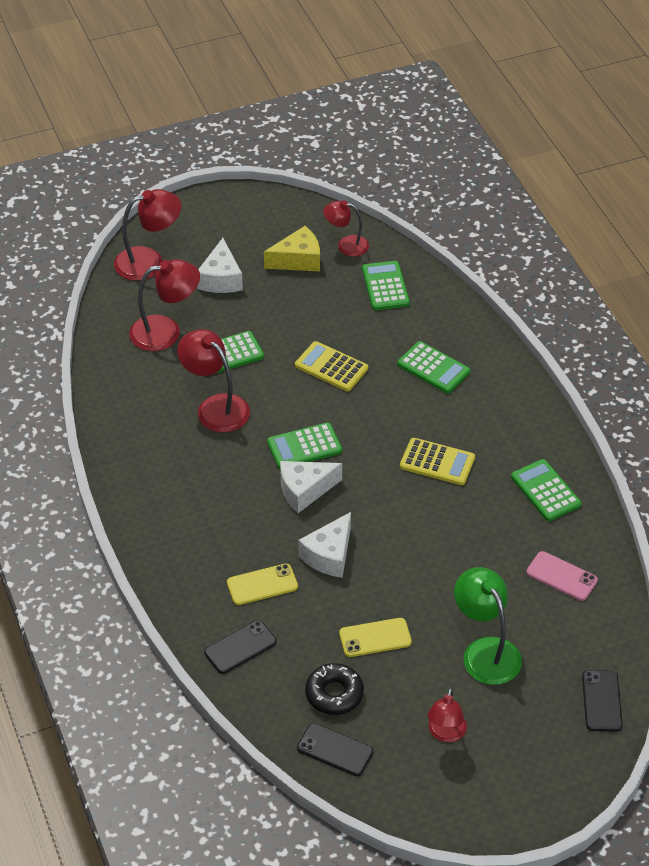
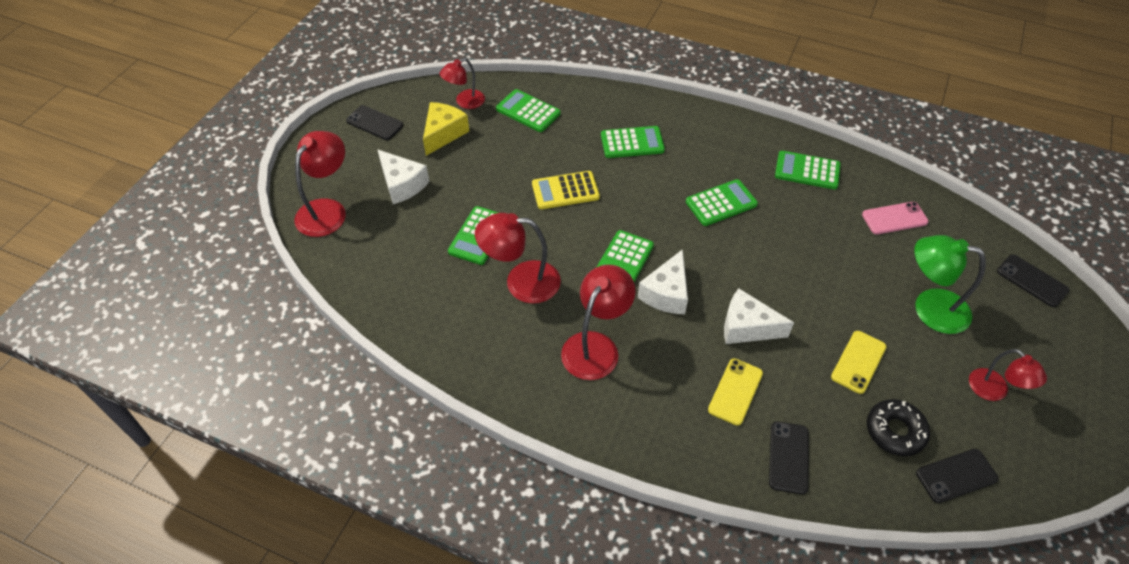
camera: 45 degrees left, 5 degrees up
red lamp [129,259,200,351] -> red lamp moved to [561,265,636,380]
white cheese [298,512,351,578] -> white cheese turned 120 degrees clockwise [724,288,794,344]
yellow calculator [400,438,475,485] -> green calculator [686,179,758,226]
none -> black phone [346,105,403,140]

